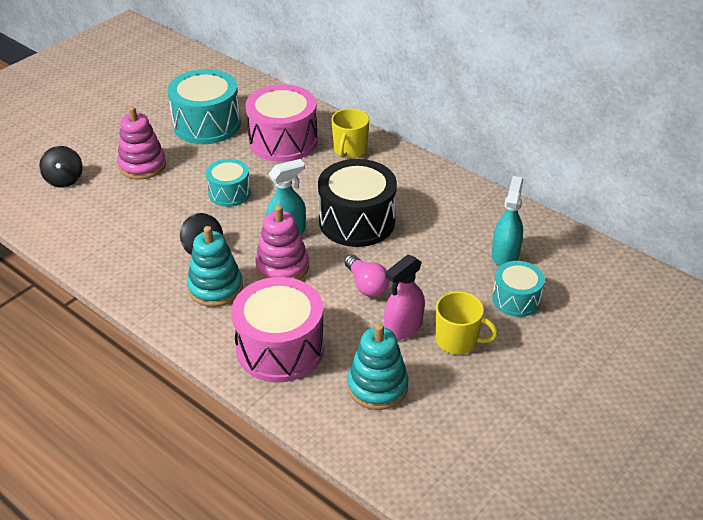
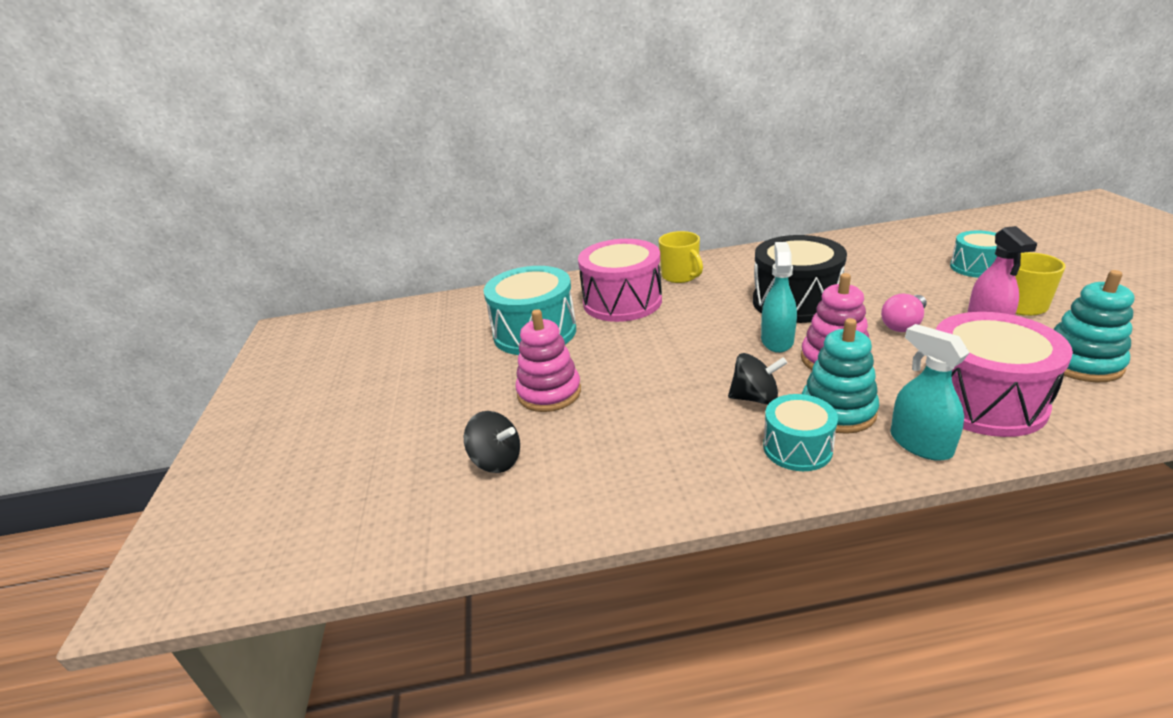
camera: 45 degrees left, 10 degrees down
turquoise drum [206,159,251,207] -> turquoise drum moved to [763,394,838,471]
pink light bulb [344,254,390,297] -> pink light bulb turned 120 degrees clockwise [881,294,927,332]
turquoise spray bottle [492,176,523,267] -> turquoise spray bottle moved to [890,324,969,461]

